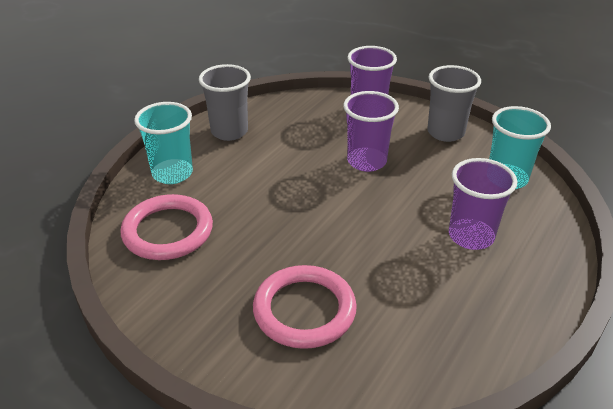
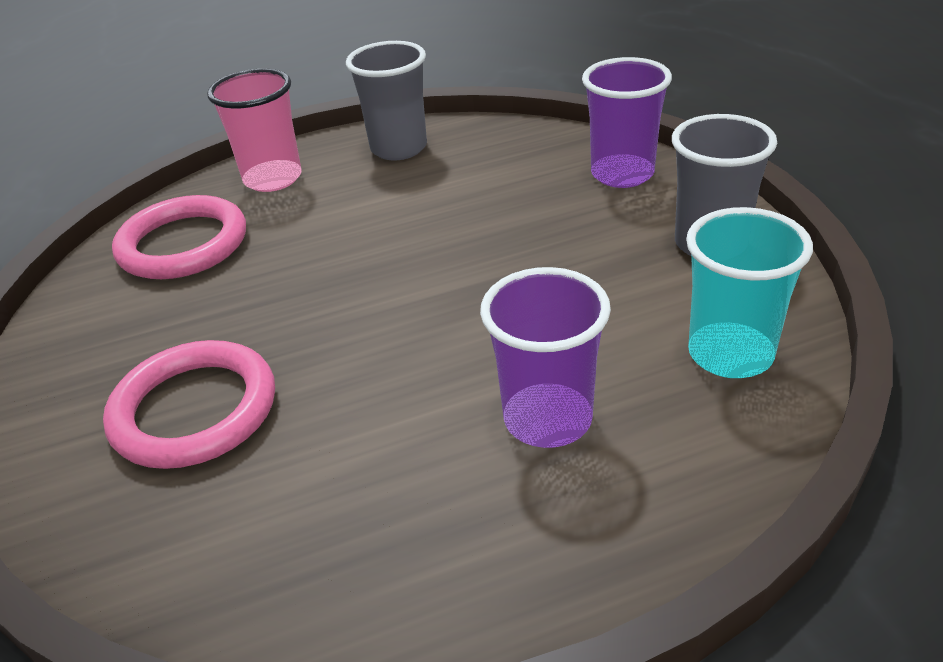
camera: 40 degrees right, 0 degrees up
turquoise cup [134,102,193,184] -> pink cup [207,69,302,192]
purple cup [343,91,399,172] -> none

